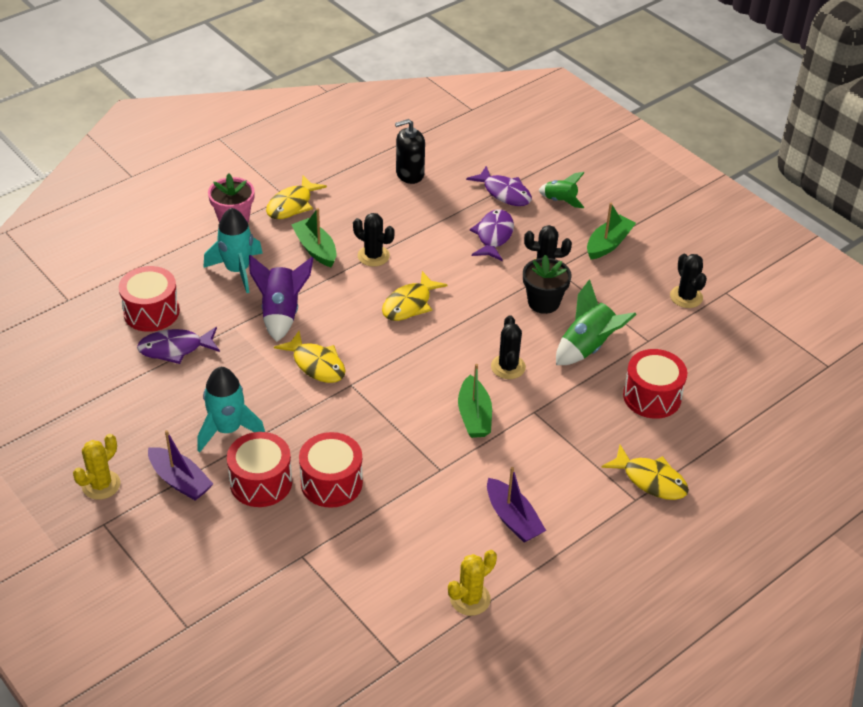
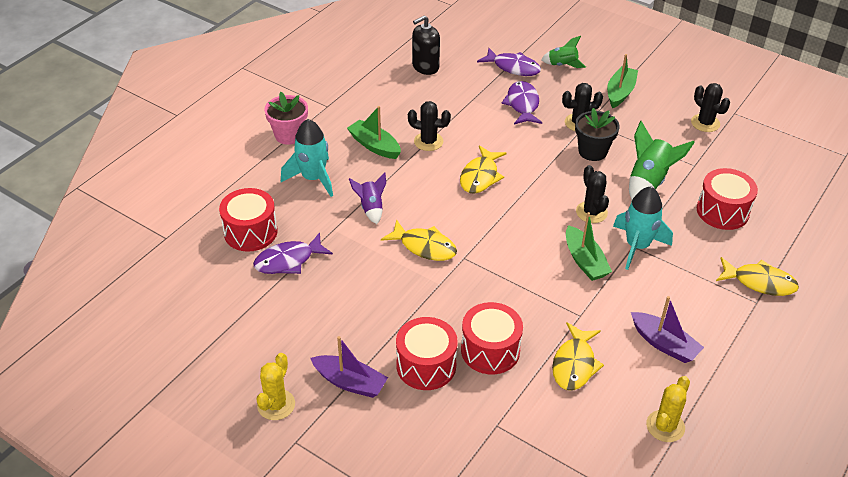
camera: 15 degrees left, 0 degrees up
turquoise rocket [197,367,265,452] -> turquoise rocket moved to [613,186,673,270]
purple rocket [249,255,313,342] -> purple rocket [349,172,386,224], size x0.62
yellow fish [266,175,327,219] -> yellow fish moved to [552,322,604,391]

